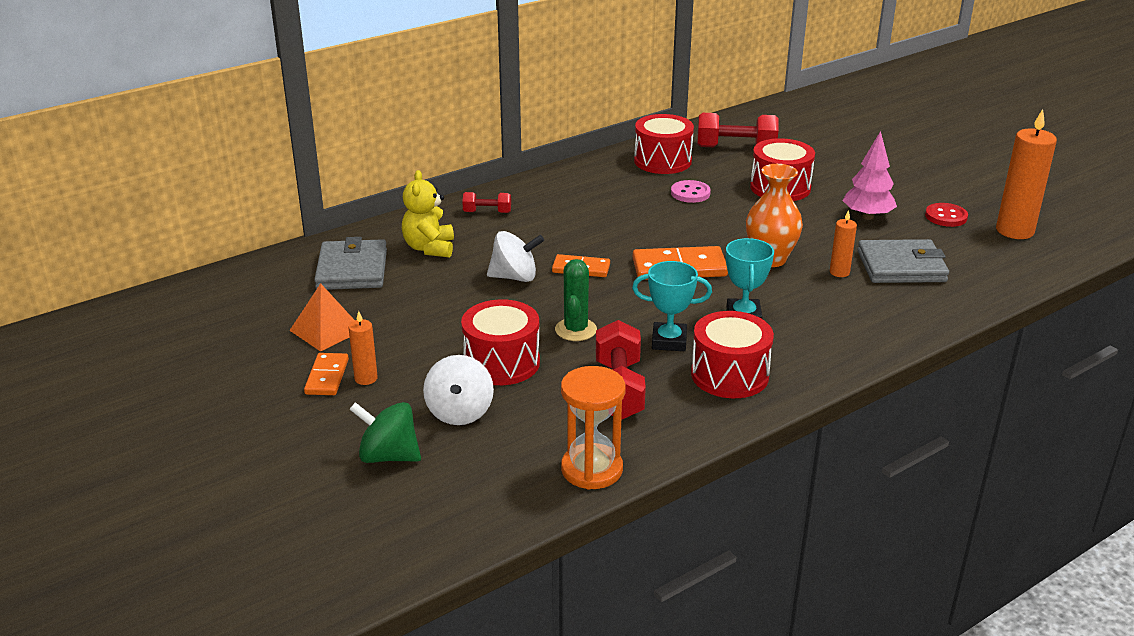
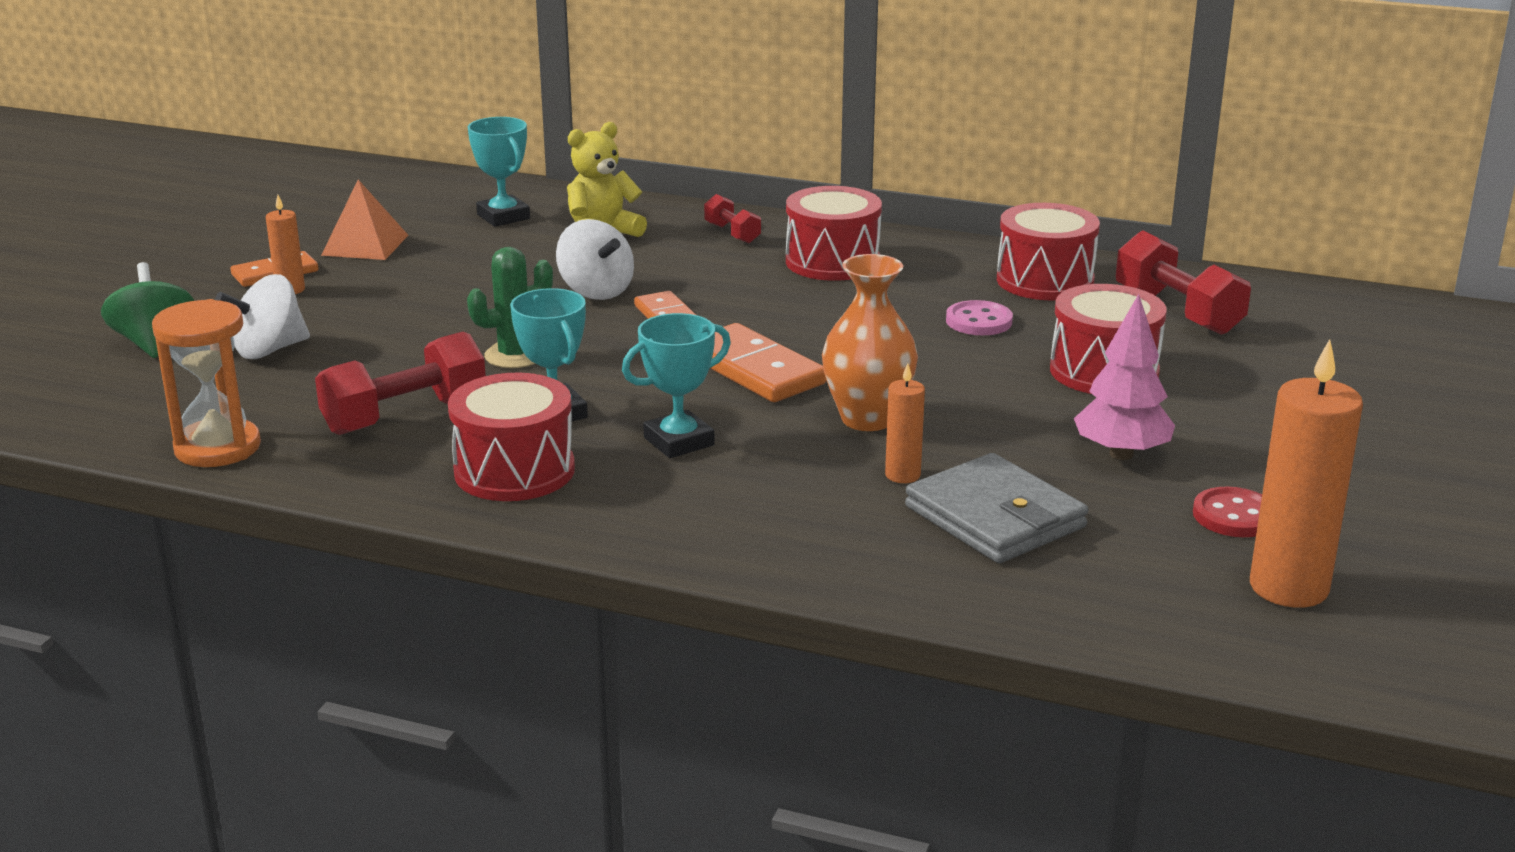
camera: 55 degrees right, 5 degrees down
grey wallet [314,237,387,290] -> turquoise trophy [468,117,530,227]
red drum [461,299,540,385] -> red drum moved to [786,186,882,281]

